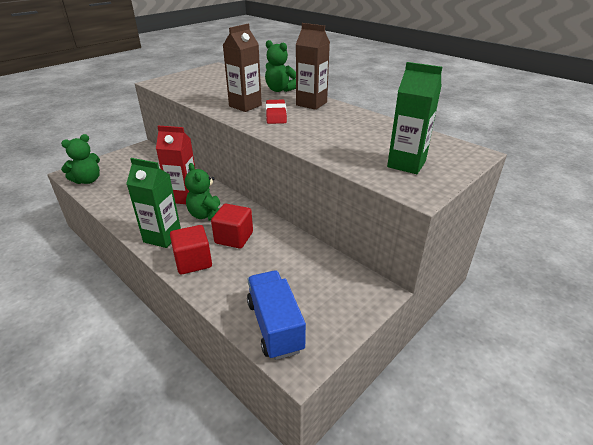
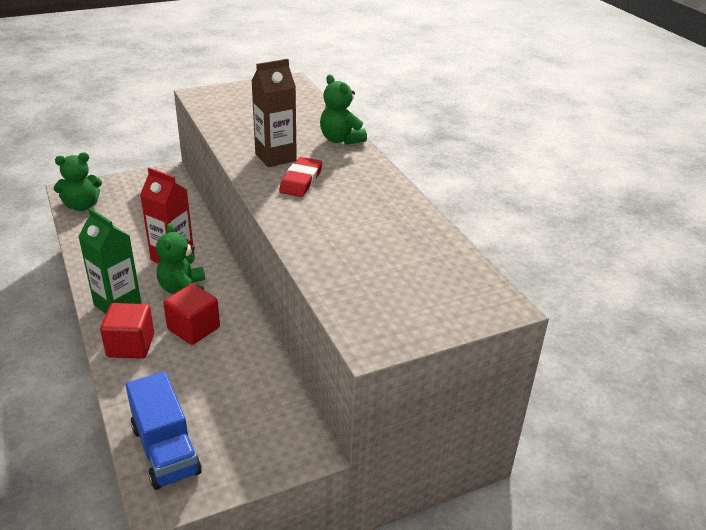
camera: 20 degrees right, 0 degrees up
blue truck [247,270,306,360] -> blue truck turned 150 degrees clockwise [126,372,202,490]
brown carton [296,23,330,110] -> none
green carton [387,62,442,174] -> none

